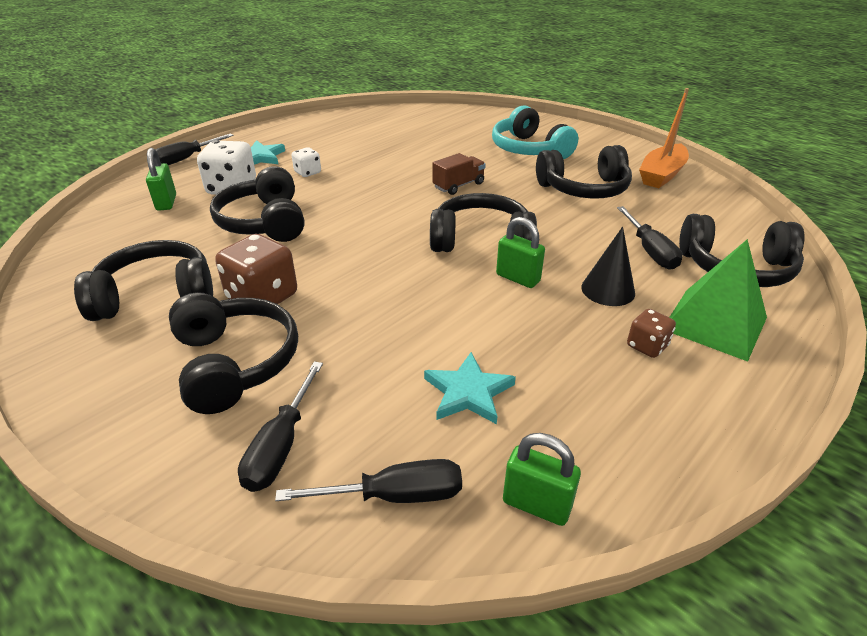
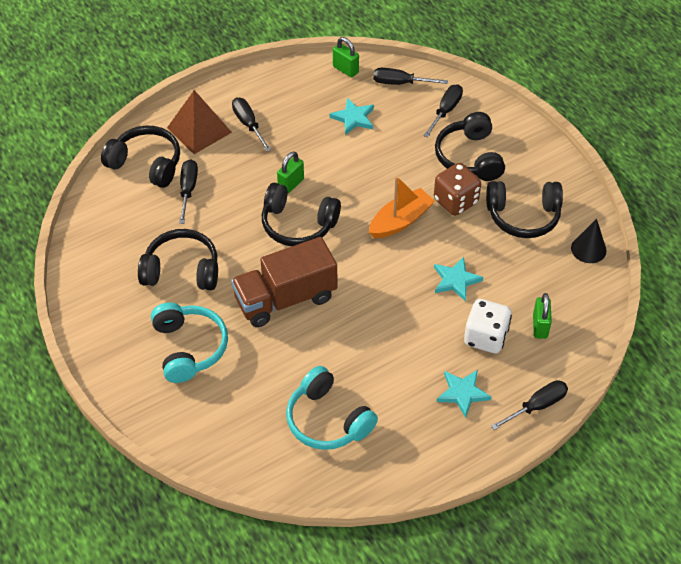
camera: 165 degrees left, 15 degrees up
black headphones [210,166,304,242] -> turquoise star [434,257,483,302]
white dice [292,147,321,177] -> none
brown truck [432,153,486,195] -> brown truck [231,237,337,327], size x2.08
green padlock [496,217,545,288] -> green padlock turned 75 degrees clockwise [277,151,304,194]
black cone [581,227,635,306] -> black cone moved to [571,219,606,263]
brown dice [627,309,676,358] -> black screwdriver [232,97,271,152]
orange boat [639,88,689,188] -> orange boat moved to [369,176,435,238]
green pyramid [669,239,767,362] -> brown pyramid [167,90,232,154]
none -> turquoise headphones [286,366,378,450]

